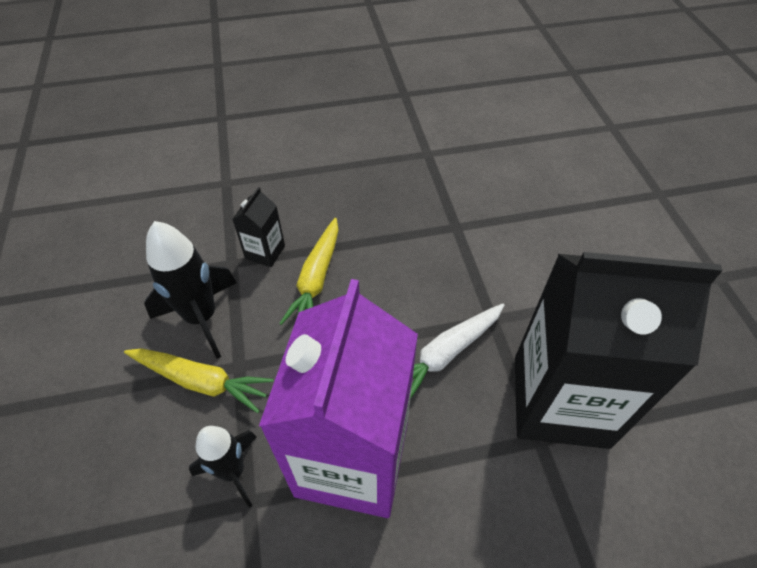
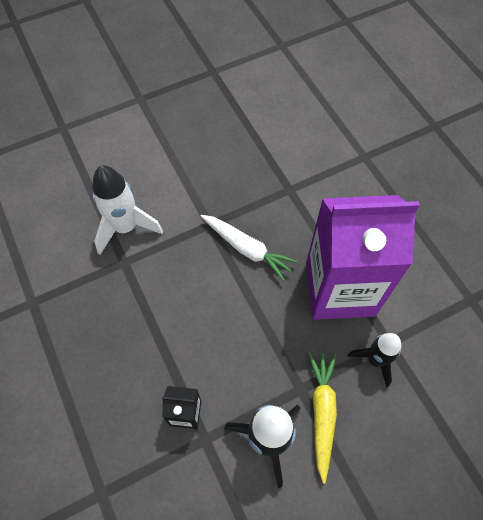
camera: 105 degrees left, 10 degrees up
yellow carrot [279,218,339,325] -> none
black carton [515,252,723,449] -> none
none -> white rocket [92,165,163,255]

